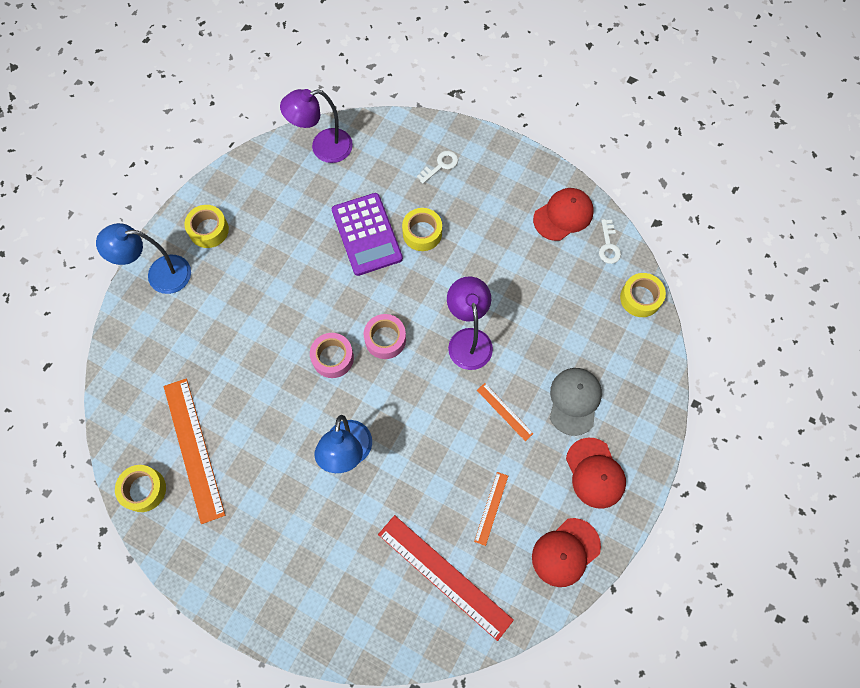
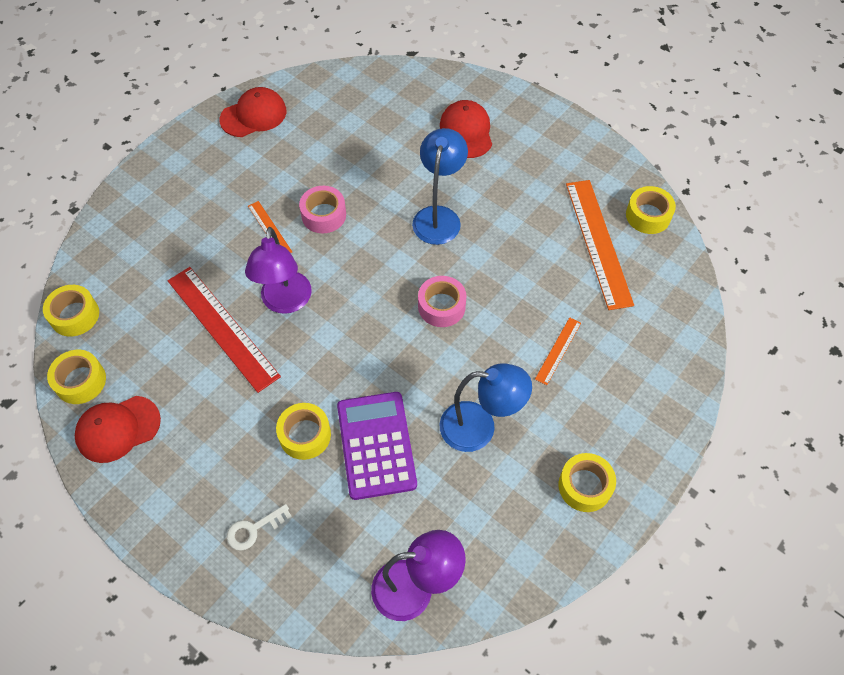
camera: 170 degrees left, 10 degrees down
blue lamp [96,223,191,294] -> blue lamp moved to [440,363,532,452]
pink tape [364,314,406,359] -> pink tape moved to [299,186,346,233]
red ruler [378,515,514,641] -> red ruler moved to [168,267,281,393]
orange ruler [474,472,508,546] -> orange ruler moved to [535,317,581,385]
grey cap [550,368,602,436] -> none
red cap [566,438,626,509] -> red cap moved to [440,100,492,158]
white key [599,219,621,264] -> yellow tape [47,350,106,404]

